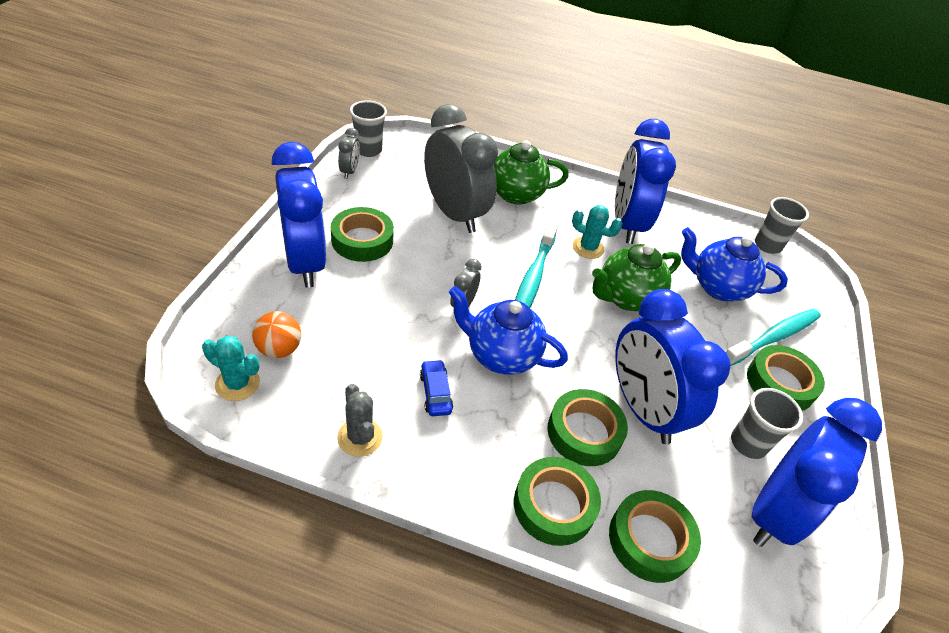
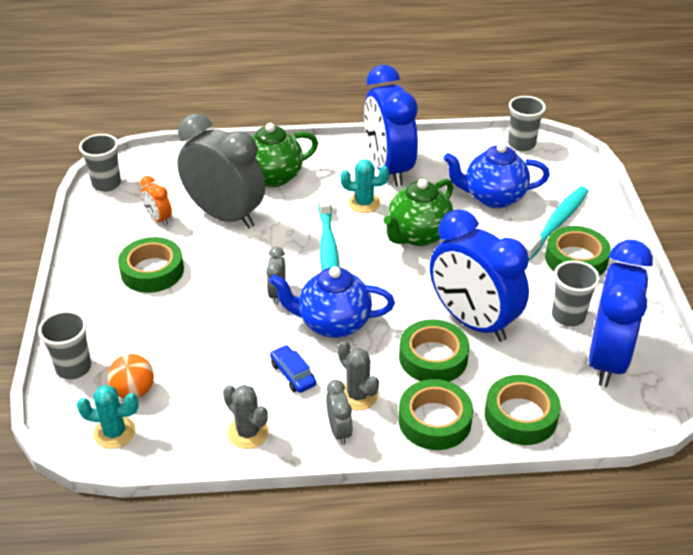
camera: 15 degrees left, 5 degrees down
blue clock [272,142,327,288] -> none
grey clock [338,128,360,179] -> grey clock moved to [326,380,353,445]
none -> grey cup [38,310,91,379]
none -> orange clock [140,176,172,226]
none -> grey cactus [338,341,379,411]

